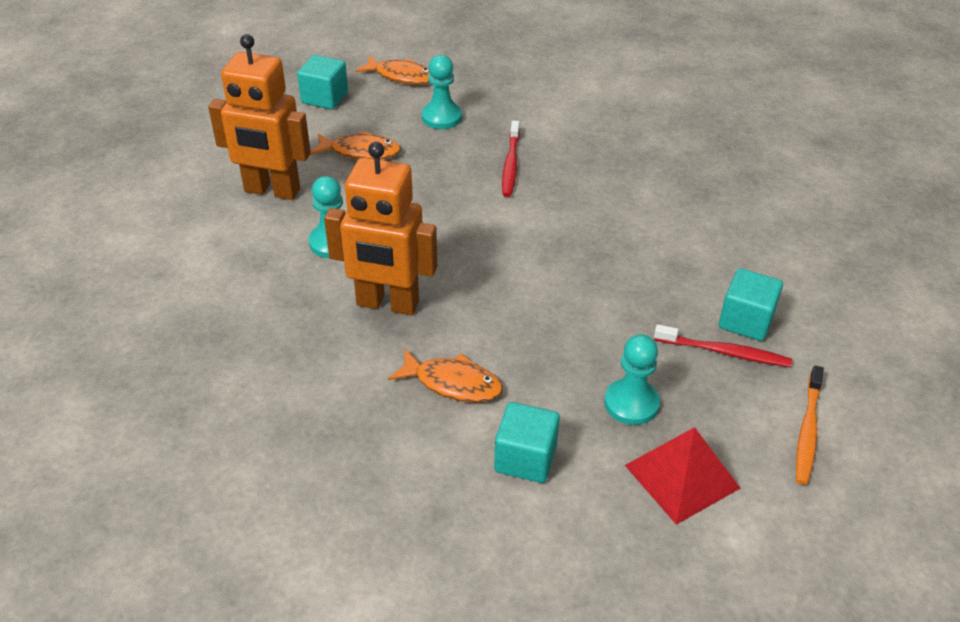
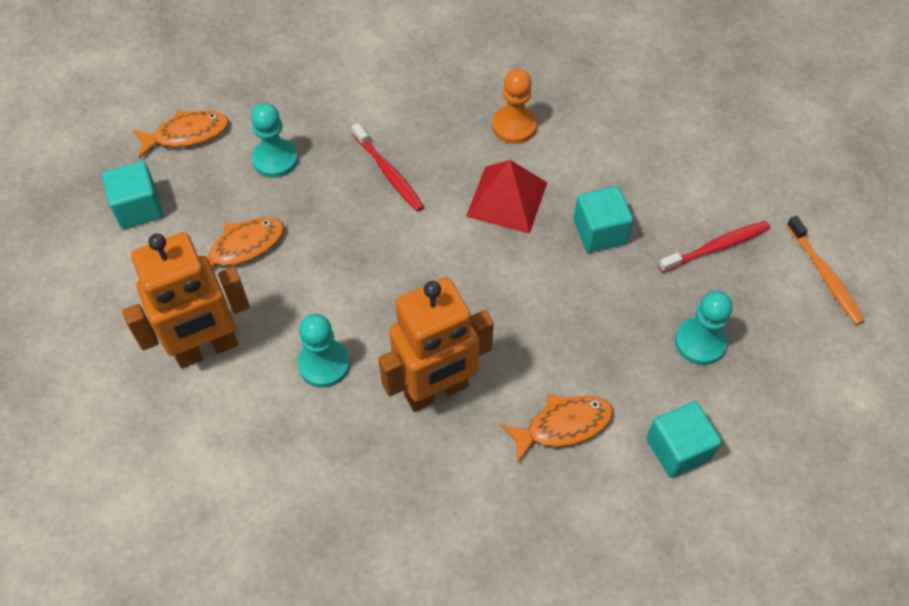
camera: 40 degrees left, 15 degrees up
red pyramid [625,427,741,525] -> red pyramid moved to [466,160,547,234]
turquoise cube [719,268,783,341] -> turquoise cube moved to [573,186,633,252]
none -> orange pawn [492,69,537,144]

